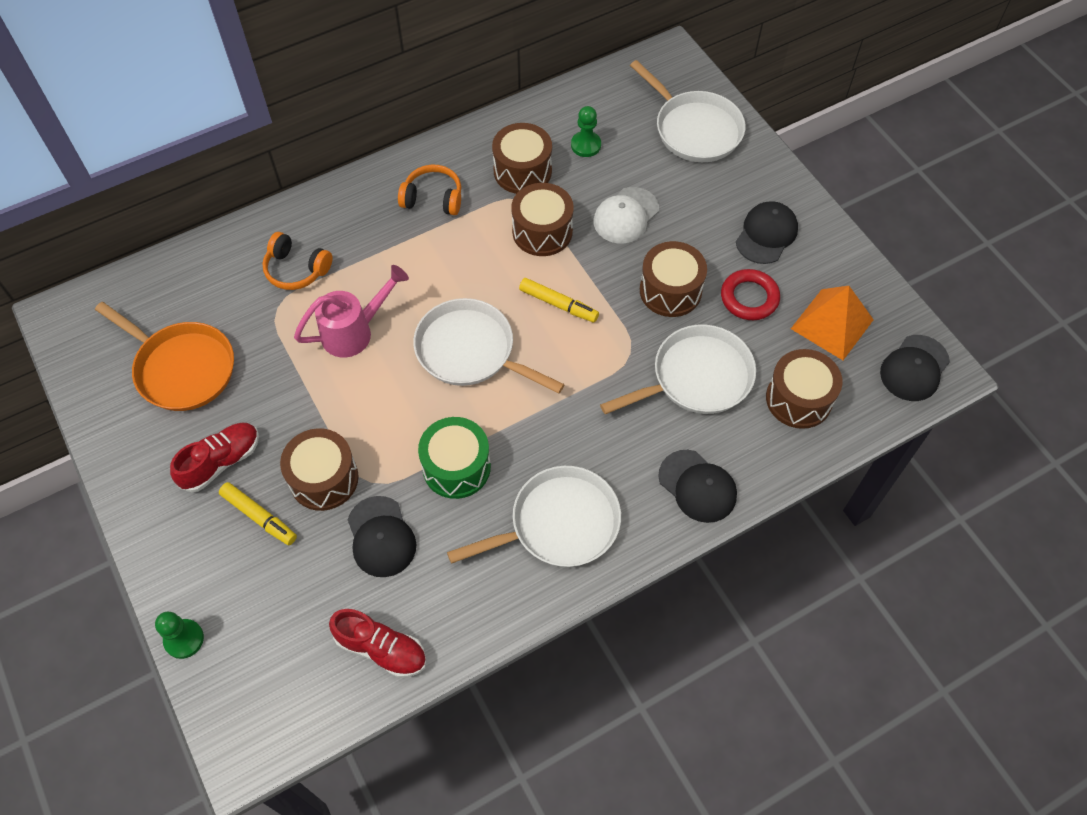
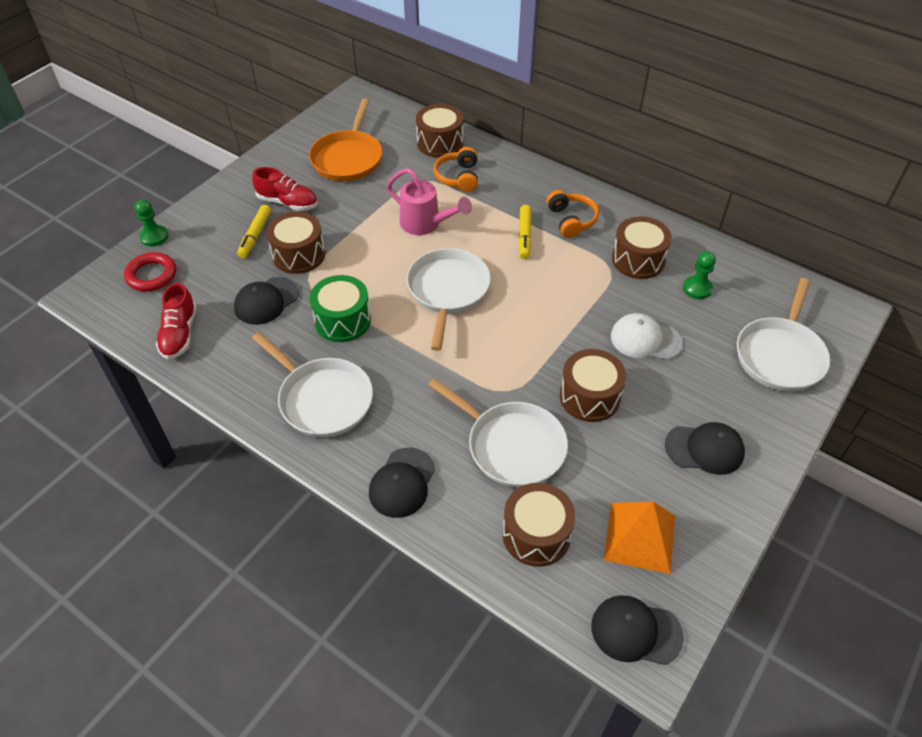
camera: 65 degrees right, 10 degrees down
brown drum [511,183,574,256] -> brown drum moved to [416,104,463,158]
yellow marker [519,278,599,323] -> yellow marker moved to [518,205,531,259]
red ring [721,269,780,320] -> red ring moved to [124,252,176,291]

